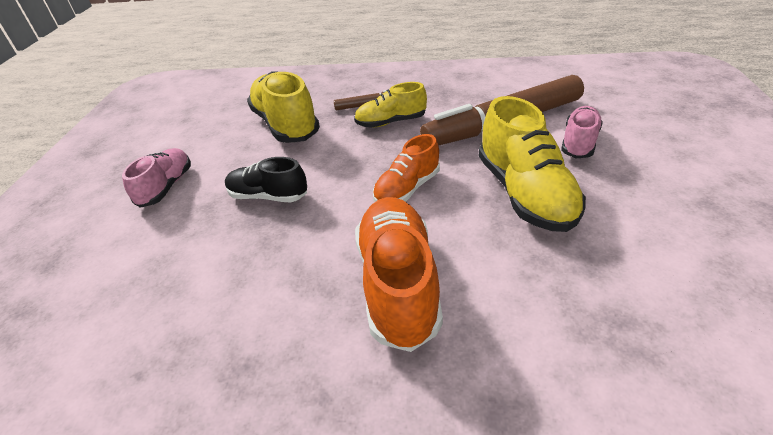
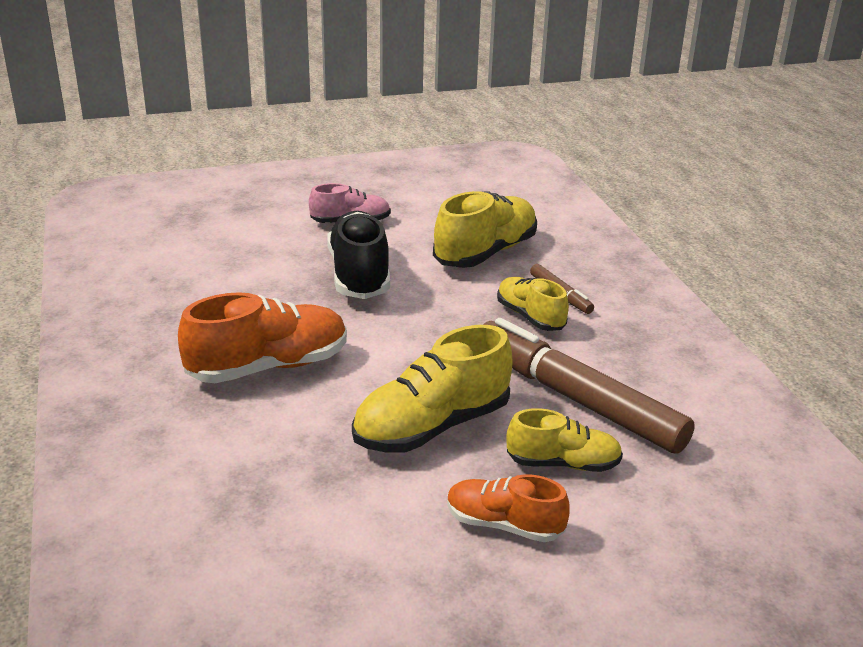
camera: 65 degrees right, 10 degrees down
black shoe [225,157,307,202] -> black shoe [327,211,390,299], size x1.65
orange shoe [373,134,440,202] -> orange shoe moved to [447,474,570,542]
pink shoe [561,106,603,159] -> yellow shoe [506,408,623,472]

